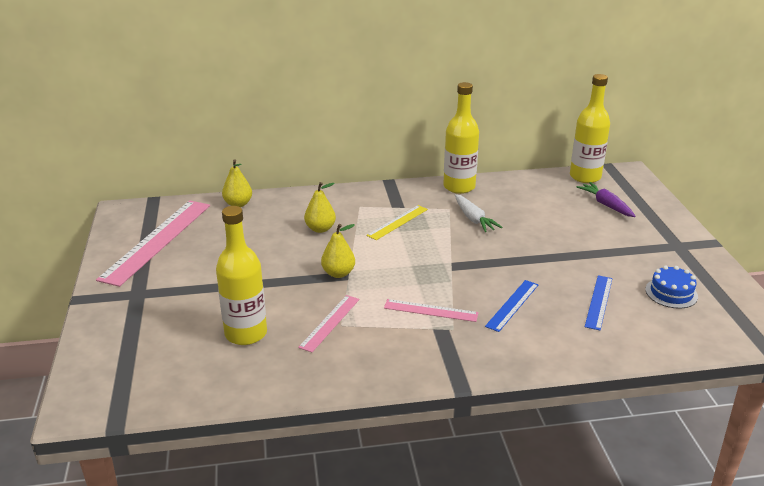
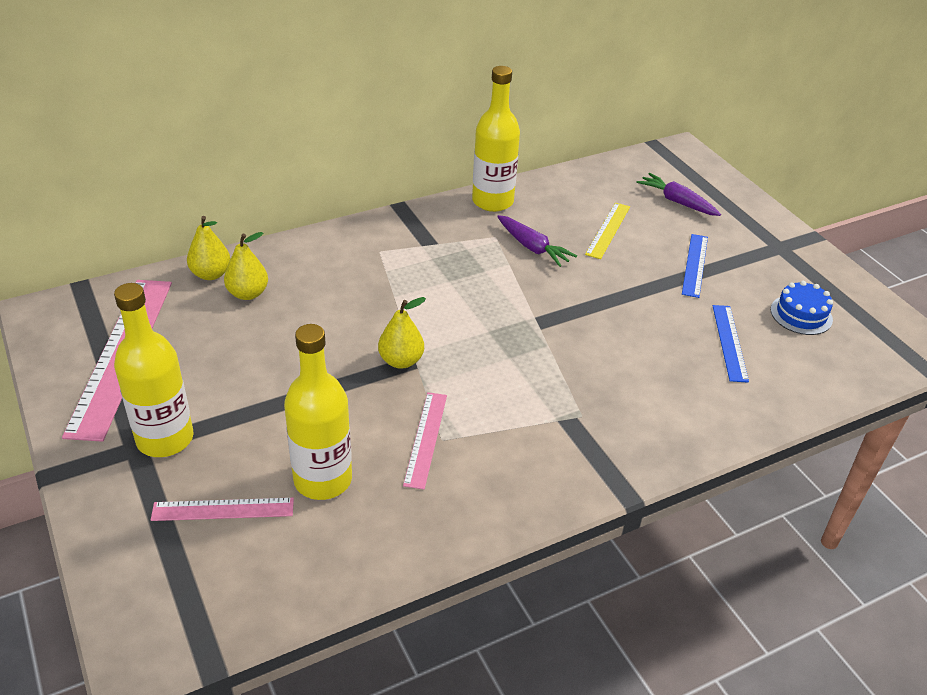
camera: 20 degrees left, 10 degrees up
yellow pear [304,182,336,233] -> yellow pear moved to [224,232,268,300]
yellow ruler [366,205,428,240] -> yellow ruler moved to [585,203,630,259]
pink ruler [384,299,479,322] -> pink ruler moved to [151,498,294,521]
white carrot [455,194,502,232] -> purple carrot [497,215,577,267]
blue ruler [485,280,538,332] -> blue ruler moved to [682,234,708,298]
yellow bottle [570,74,610,183] -> yellow bottle moved to [114,283,193,457]

